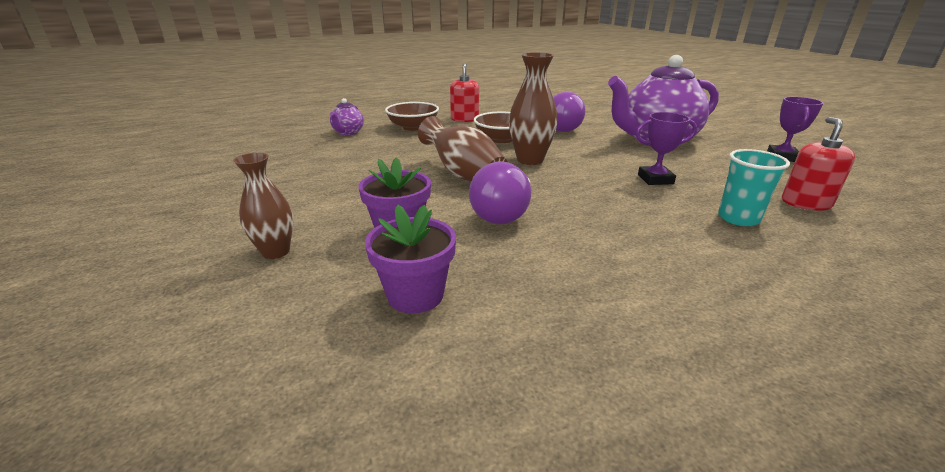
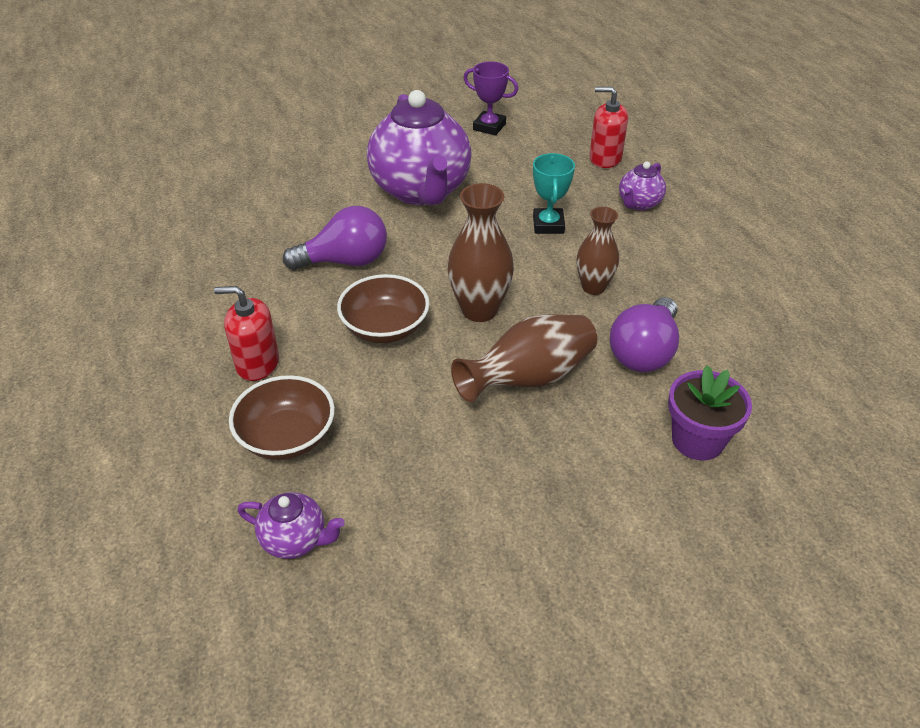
camera: 85 degrees left, 15 degrees up
brown vase [233,153,293,259] -> brown vase moved to [576,207,619,295]
purple flower pot [365,204,456,313] -> none
purple light bulb [469,162,531,224] -> purple light bulb turned 90 degrees clockwise [610,297,679,372]
purple trophy [636,112,697,185] -> turquoise trophy [533,153,575,234]
turquoise cup [718,149,790,226] -> purple teapot [619,161,666,211]

